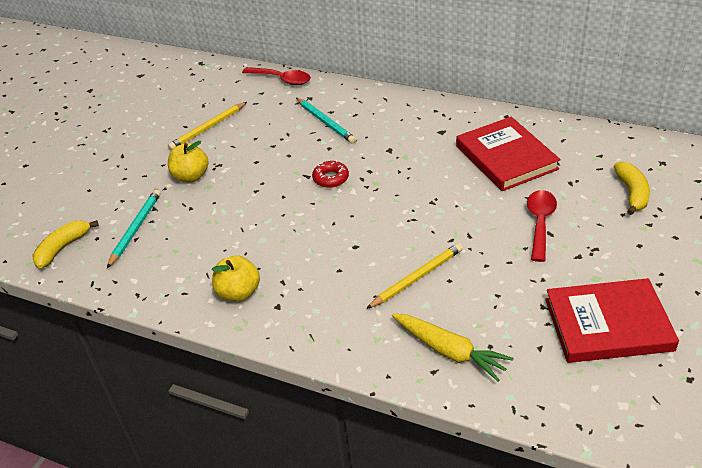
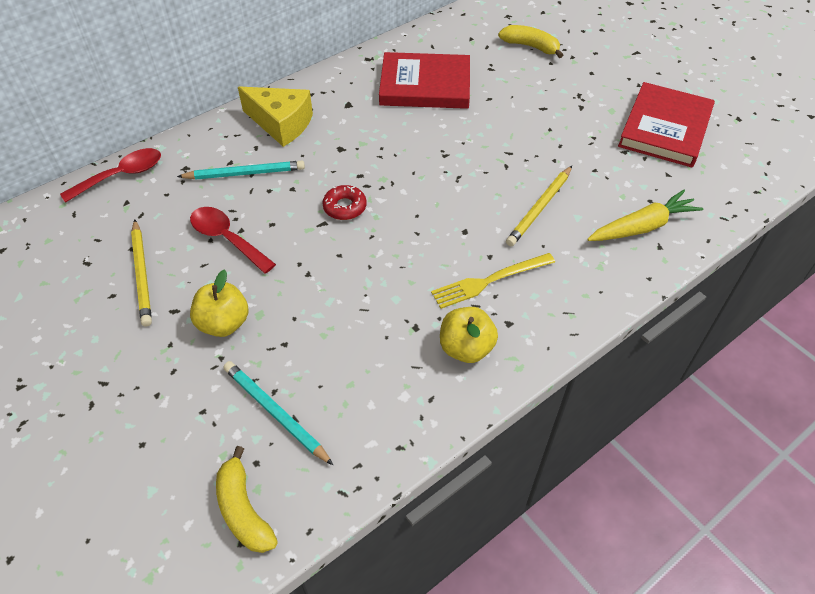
camera: 65 degrees left, 10 degrees up
yellow pencil [366,243,463,309] -> yellow pencil turned 135 degrees counterclockwise [506,166,572,246]
red spoon [527,190,557,262] -> red spoon moved to [190,207,276,274]
none -> yellow cheese [238,86,313,147]
none -> yellow fork [431,253,555,309]

